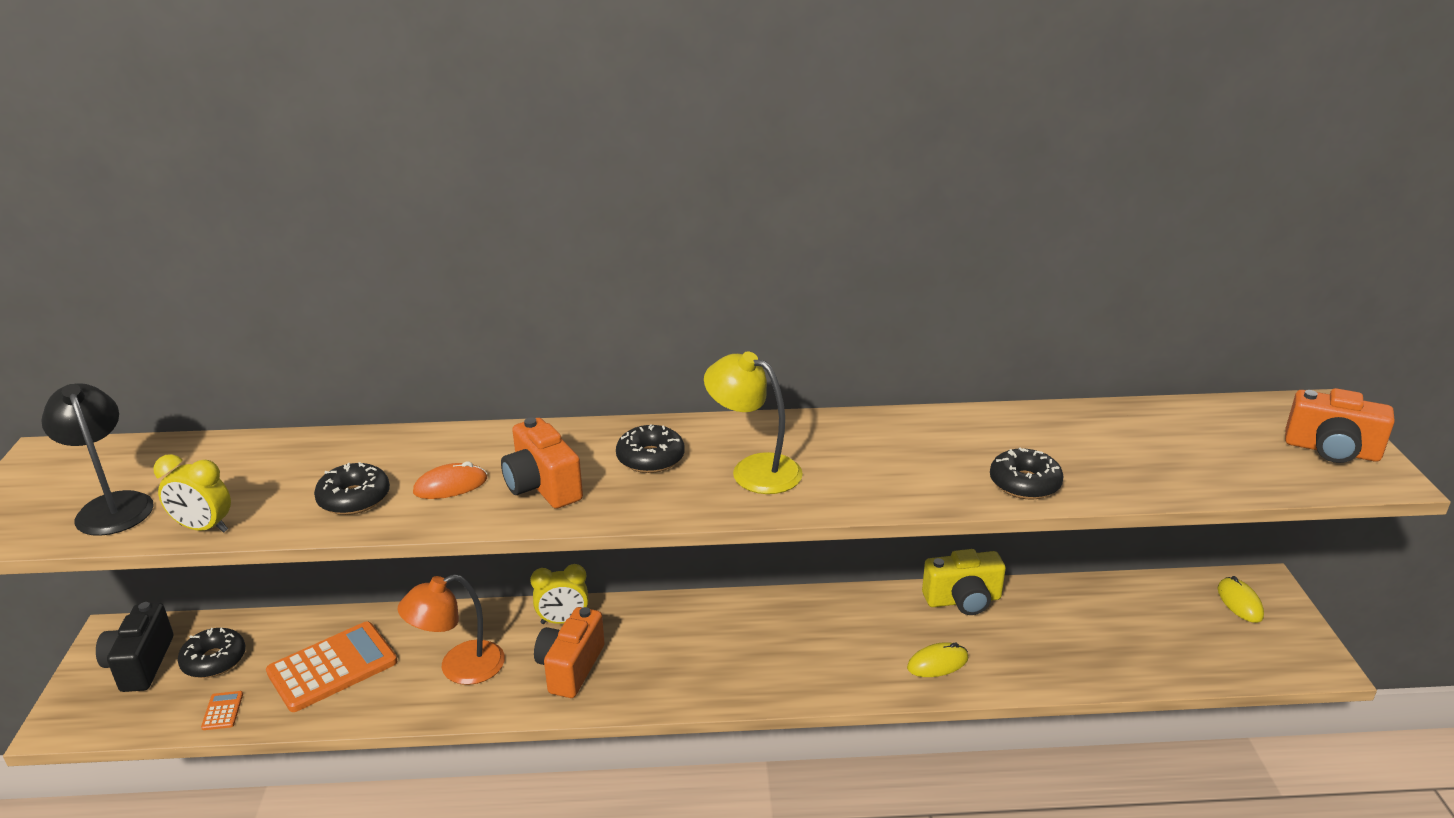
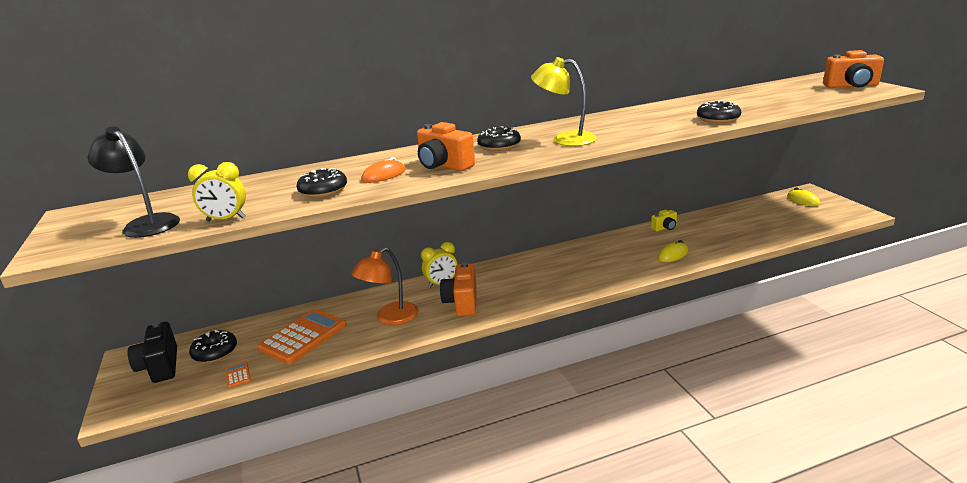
camera: 15 degrees left, 5 degrees down
yellow camera [922,549,1006,615] -> yellow camera [651,210,677,231], size x0.57

